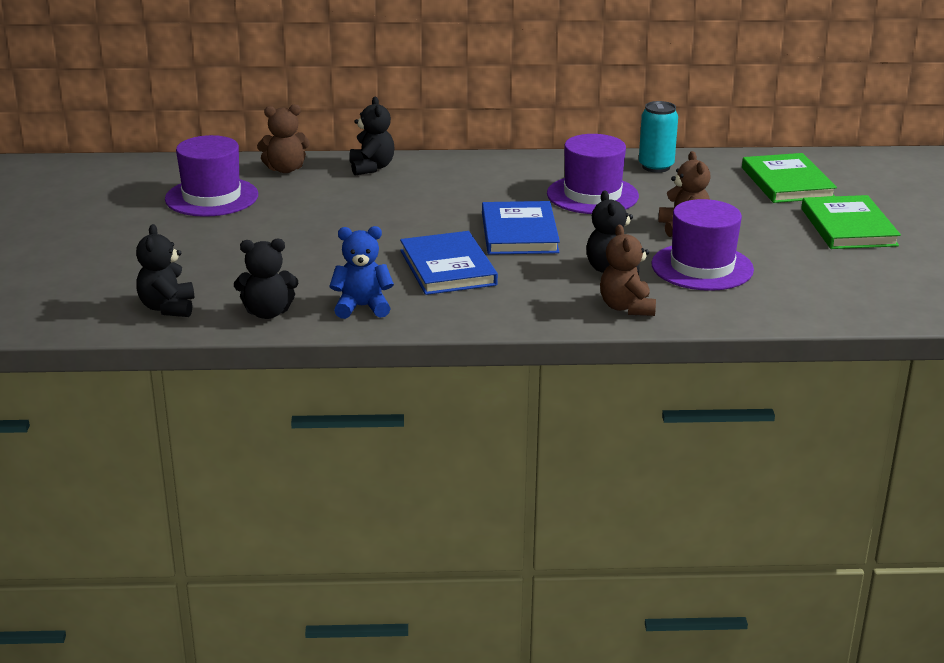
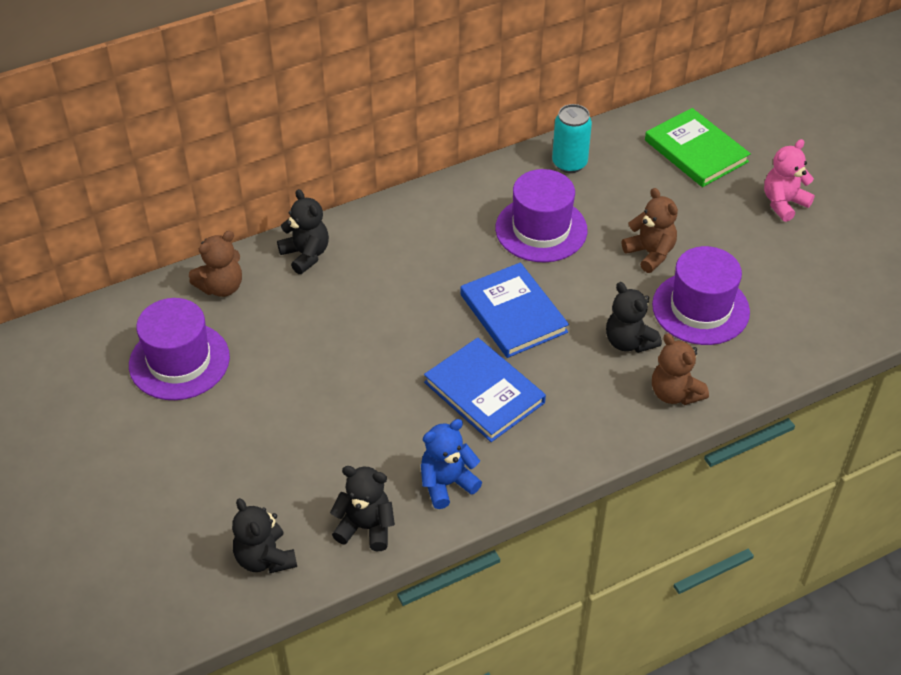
camera: 25 degrees left, 20 degrees up
black teddy bear [234,238,298,319] -> black teddy bear turned 135 degrees counterclockwise [330,466,395,551]
green book [801,195,901,249] -> pink teddy bear [764,139,815,222]

